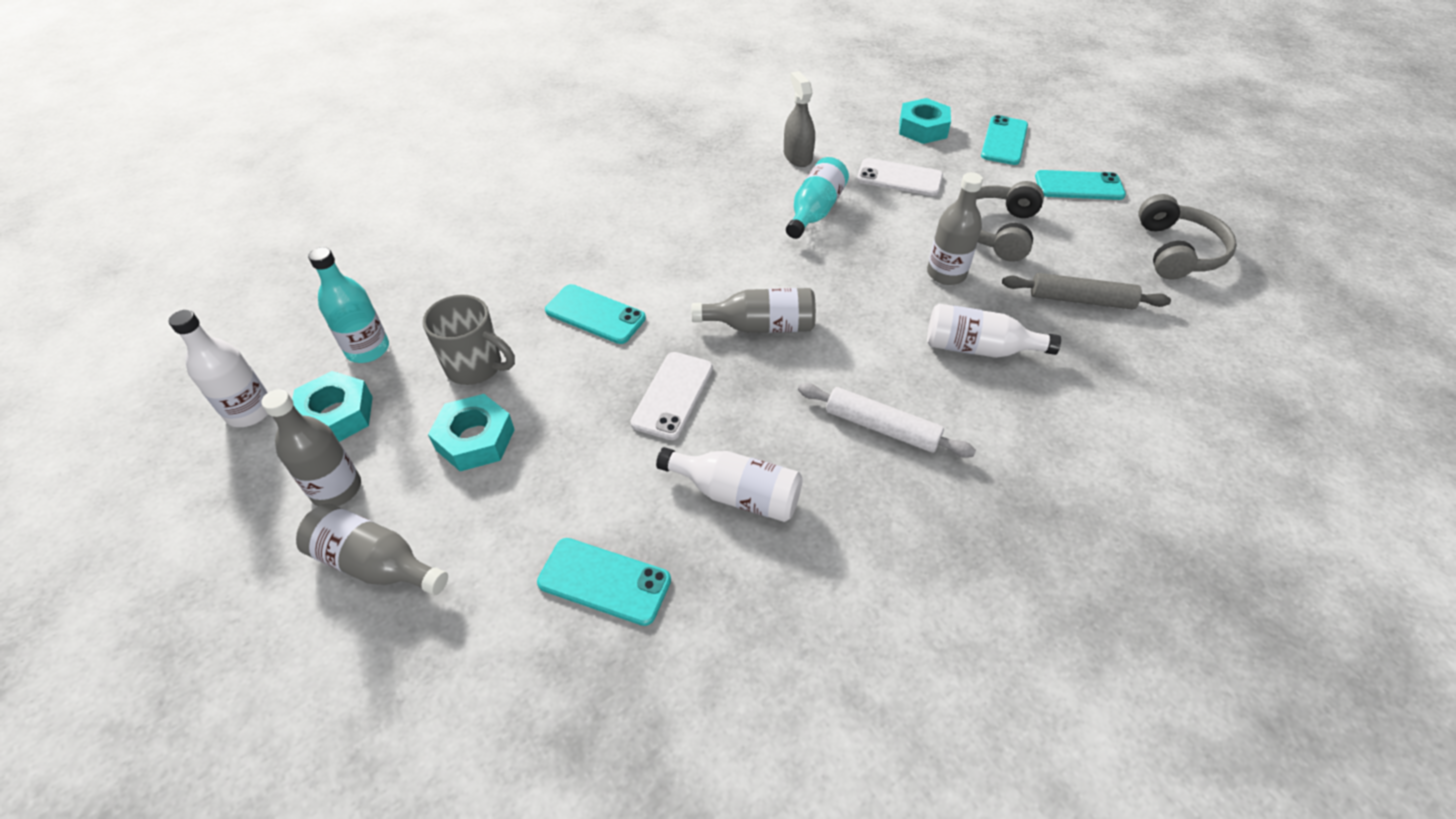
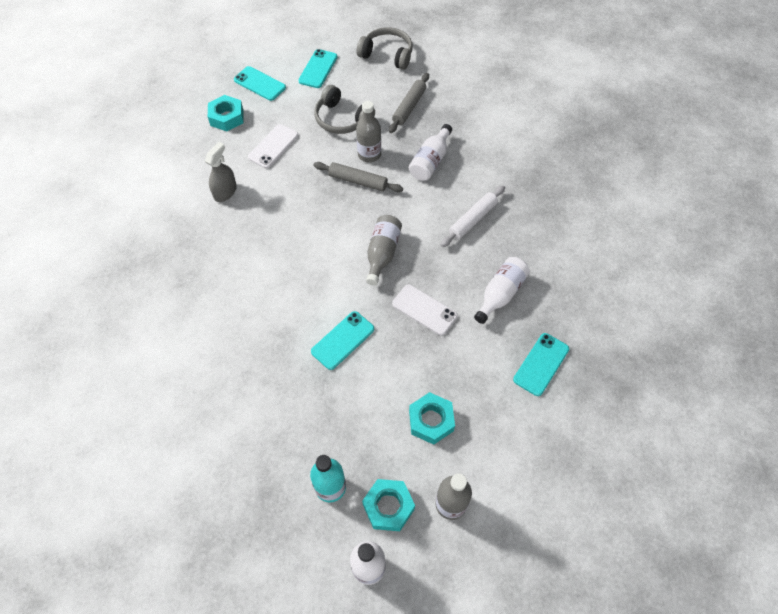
camera: 75 degrees left, 10 degrees up
grey bottle [296,503,448,595] -> none
grey mug [422,295,515,385] -> none
grey spray bottle [784,71,815,167] -> grey spray bottle turned 120 degrees clockwise [205,142,237,202]
turquoise bottle [786,157,849,239] -> none
none -> grey rolling pin [313,162,403,192]

